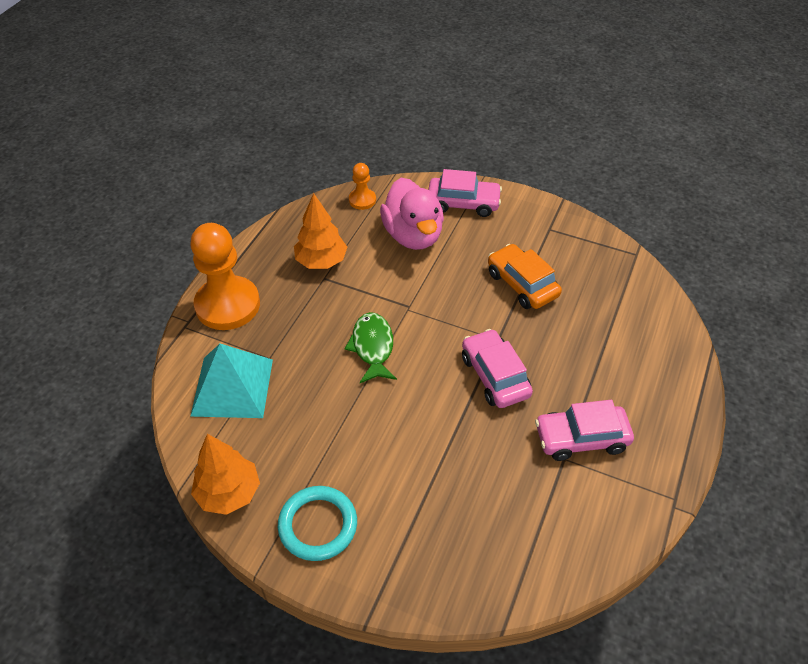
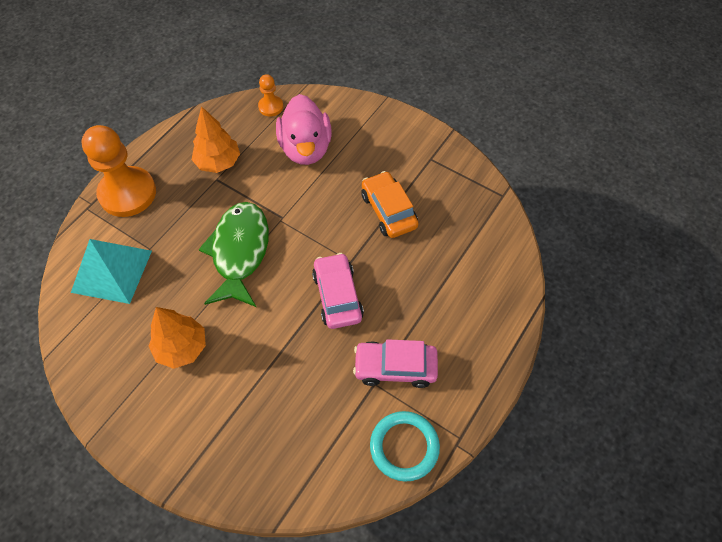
camera: 10 degrees right, 10 degrees up
orange tree [191,434,260,515] -> orange tree moved to [149,307,206,369]
turquoise ring [278,486,357,561] -> turquoise ring moved to [370,411,440,482]
green fish [344,312,397,383] -> green fish [199,202,269,307], size x1.55
pink car [428,169,502,217] -> none

